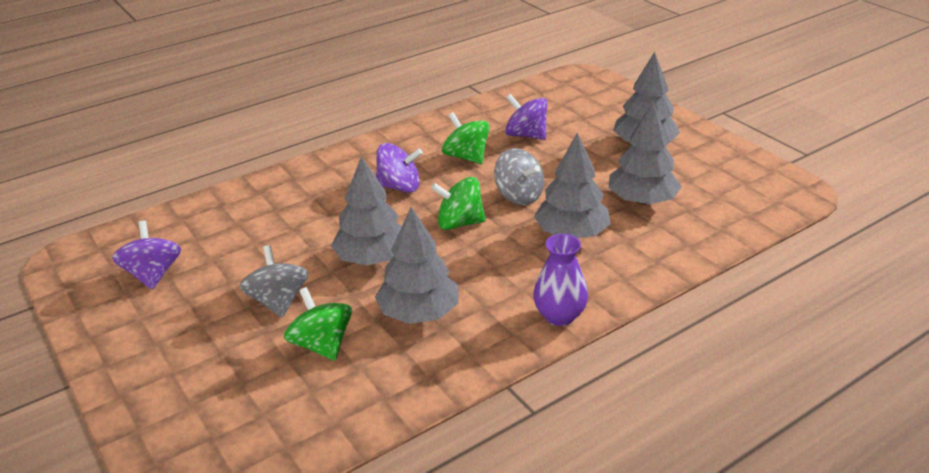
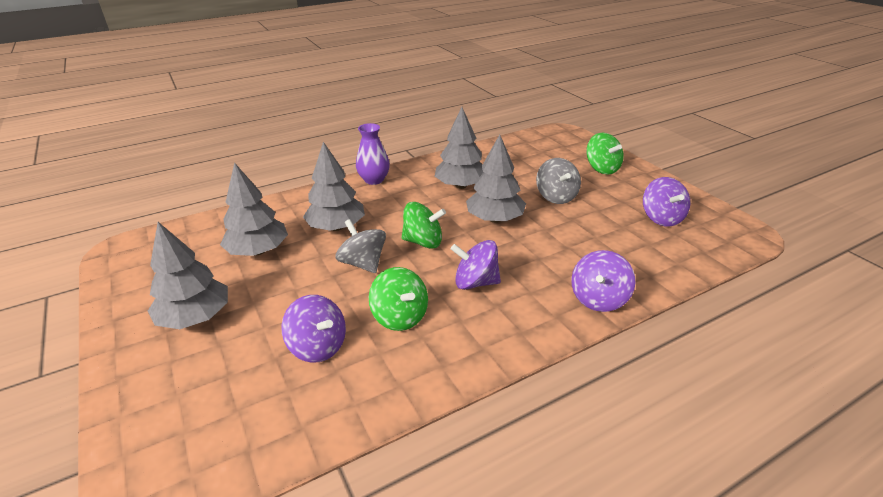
camera: 175 degrees left, 0 degrees up
green spinning top [284,287,352,361] -> green spinning top moved to [586,133,624,174]
none -> purple spinning top [571,250,635,312]

